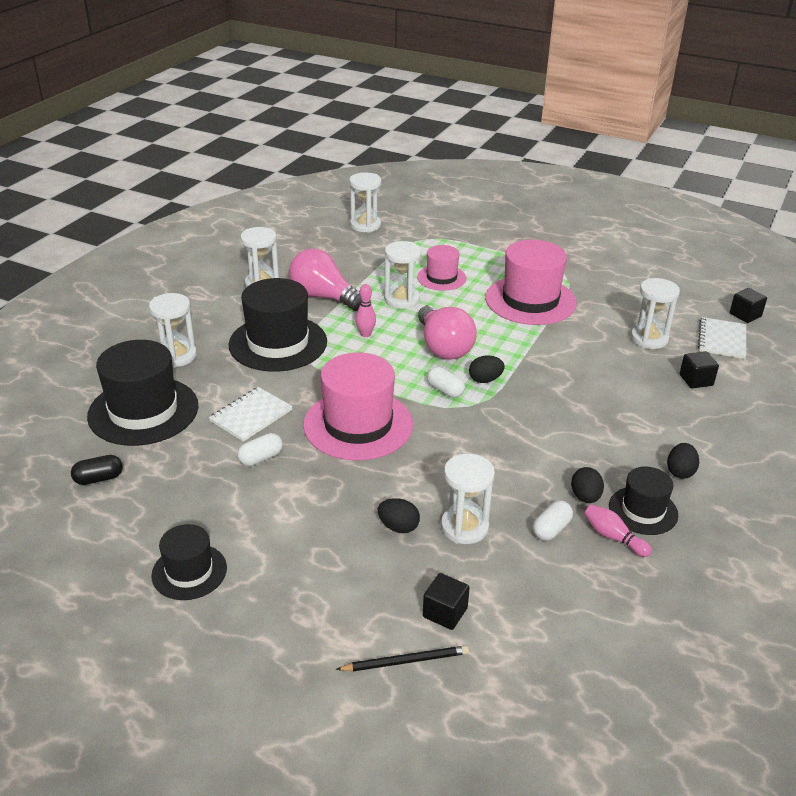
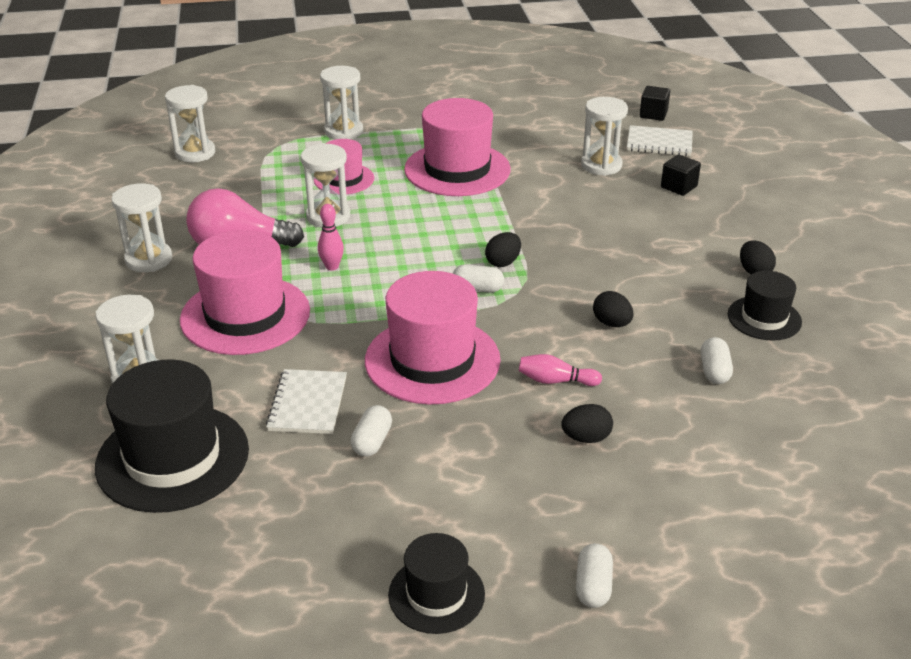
camera: 35 degrees left, 0 degrees up
black capsule [71,455,123,485] -> none
black hat [229,278,327,372] -> pink hat [180,230,310,355]
black pencil [336,645,469,671] -> none
pink light bulb [418,305,477,359] -> none
black cube [423,573,470,630] -> none
white hourglass [441,454,495,544] -> white hourglass moved to [320,66,363,140]
black egg [571,467,604,503] -> black egg moved to [593,291,633,327]
pink bowling pin [584,504,652,557] -> pink bowling pin moved to [519,354,602,386]
white notebook [698,317,746,359] -> white notebook turned 60 degrees counterclockwise [627,125,693,156]
none -> white capsule [576,543,613,608]

